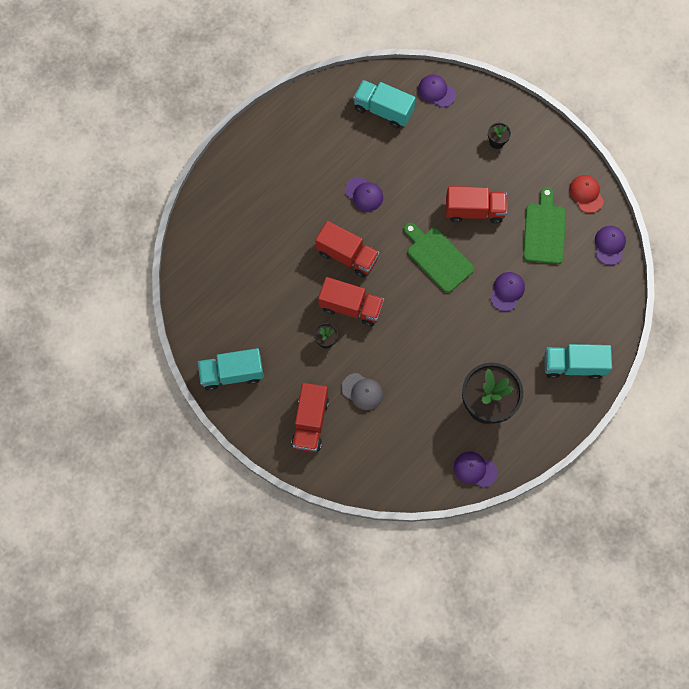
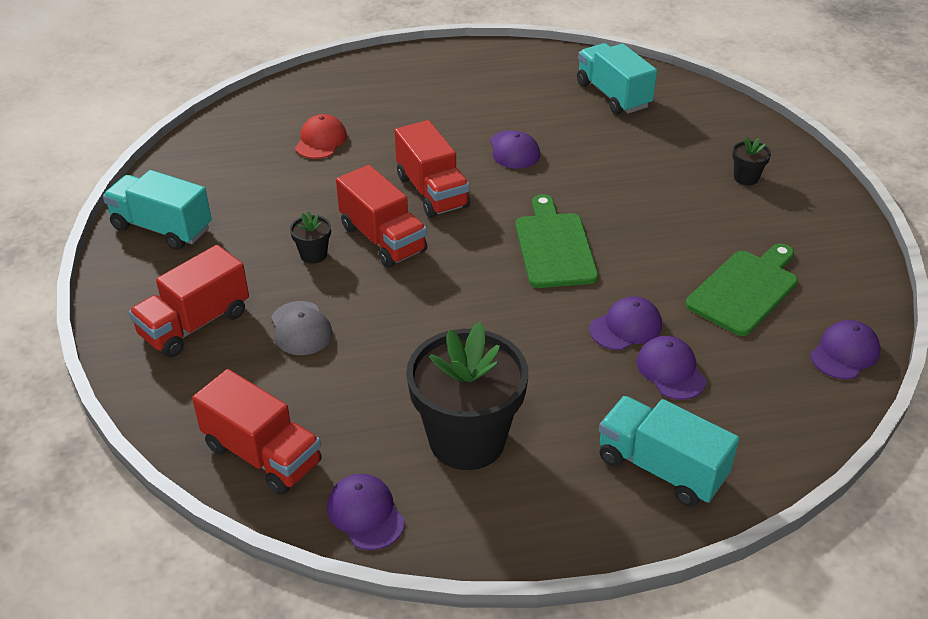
camera: 35 degrees right, 30 degrees down
purple cap [418,75,456,107] -> purple cap moved to [637,336,706,400]
red truck [446,186,507,224] -> red truck moved to [192,369,322,495]
red cap [569,175,604,213] -> red cap moved to [295,114,347,159]

